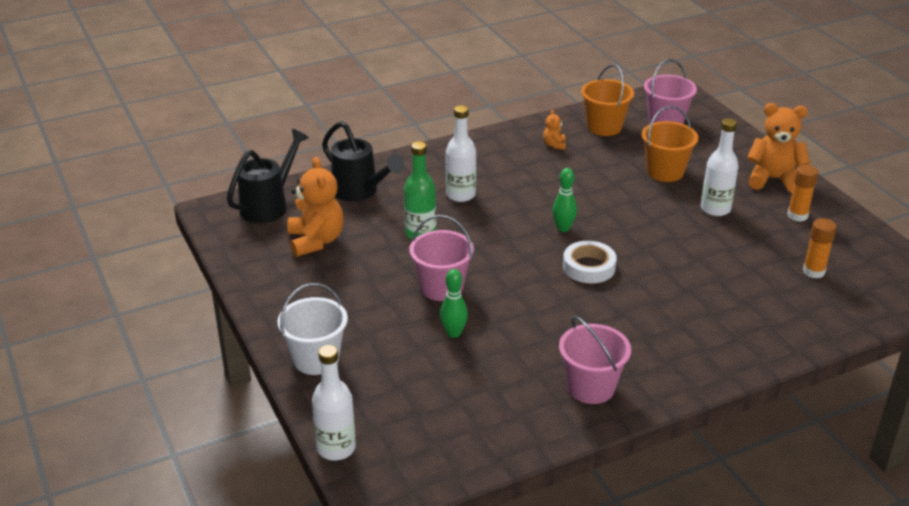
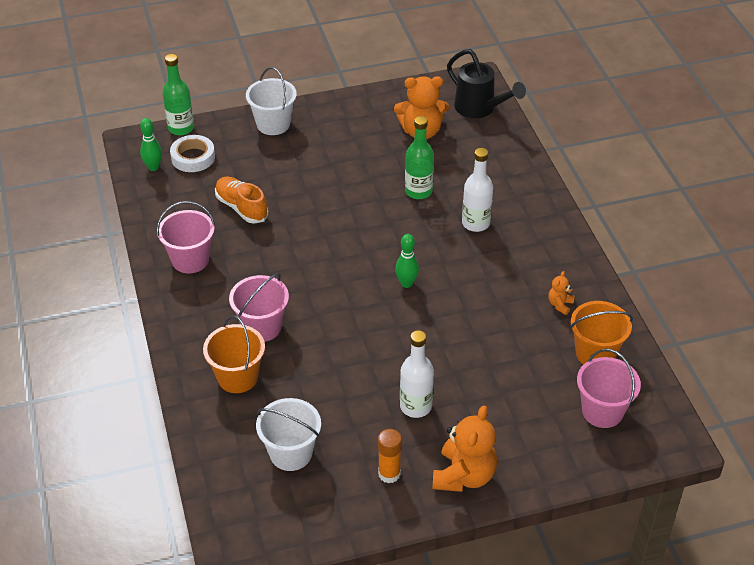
camera: 100 degrees right, 10 degrees up
white bottle [312,345,356,460] -> green bottle [163,54,194,135]
black watering can [322,121,404,201] -> none
pink bucket [409,215,474,301] -> pink bucket moved to [229,273,289,342]
green bowling pin [440,269,468,338] -> green bowling pin moved to [140,118,162,171]
orange teddy bear [543,110,566,150] -> orange teddy bear turned 75 degrees counterclockwise [548,271,575,315]
white tape [563,241,617,283] -> white tape moved to [170,135,215,172]
orange bucket [642,106,698,182] -> orange bucket moved to [203,315,265,393]
orange glue stick [803,218,836,278] -> white bucket [256,398,321,471]
none -> orange shoe [215,177,268,224]

